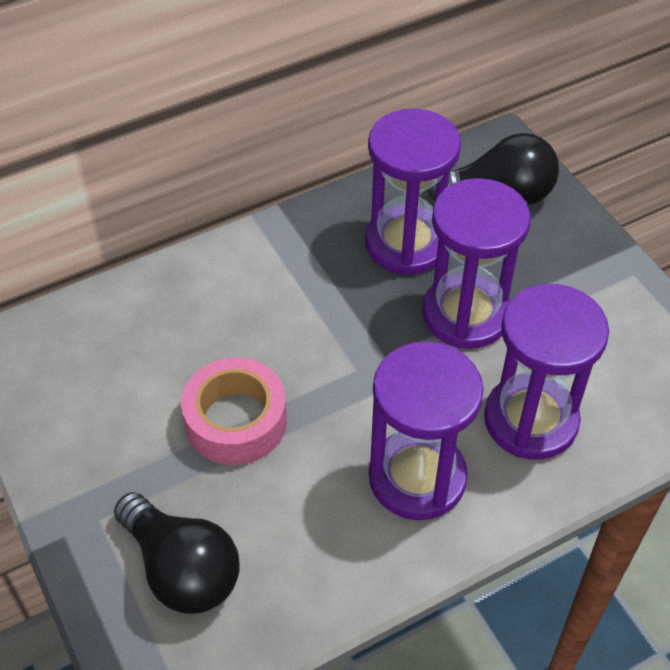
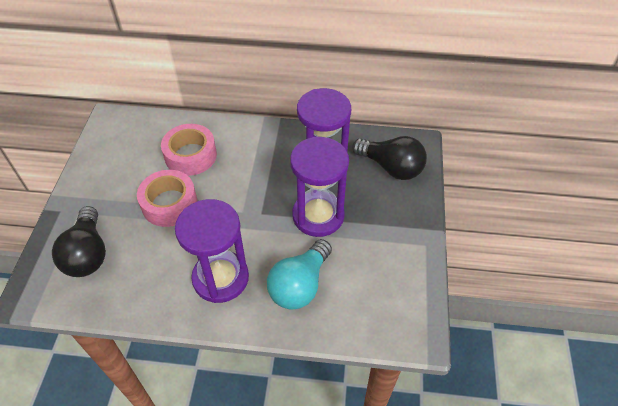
camera: 35 degrees right, 0 degrees up
purple hourglass [484,284,609,460] -> turquoise light bulb [267,239,332,310]
none -> pink tape [161,124,217,176]

